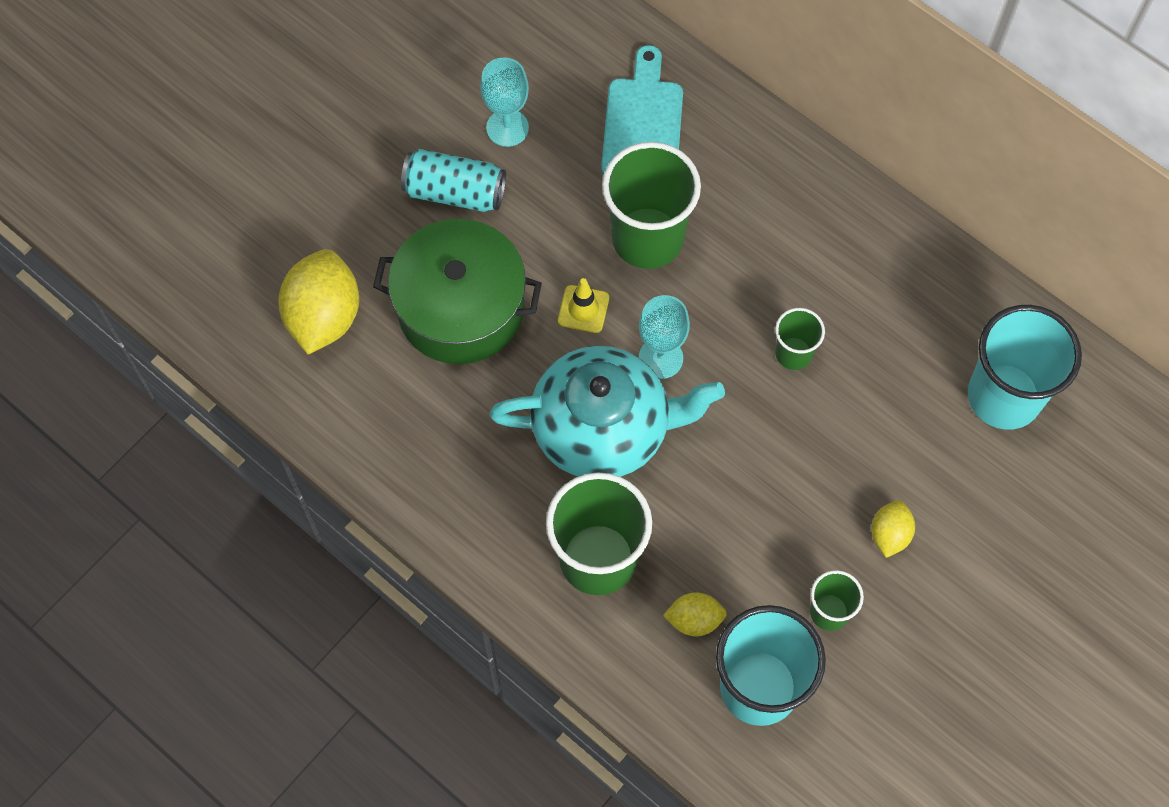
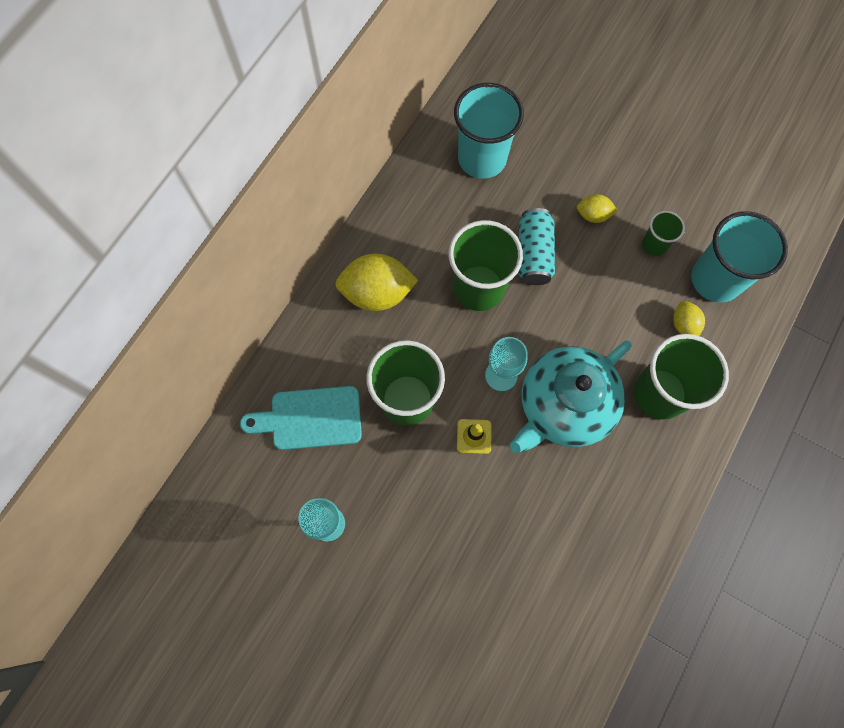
camera: 100 degrees left, 5 degrees up
yellow lemon [278,249,359,354] -> yellow lemon moved to [335,254,418,311]
green pot [373,219,542,364] -> none
turquoise can [401,149,506,212] -> turquoise can moved to [519,208,555,285]
turquoise teapot [489,346,725,477] -> turquoise teapot turned 120 degrees counterclockwise [510,341,632,453]
green cup [775,308,825,370] -> green cup [448,220,523,311], size x1.98

